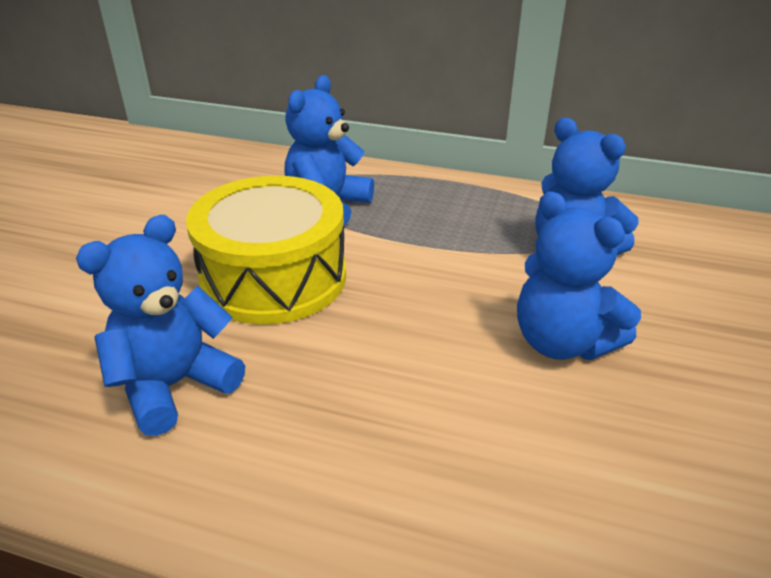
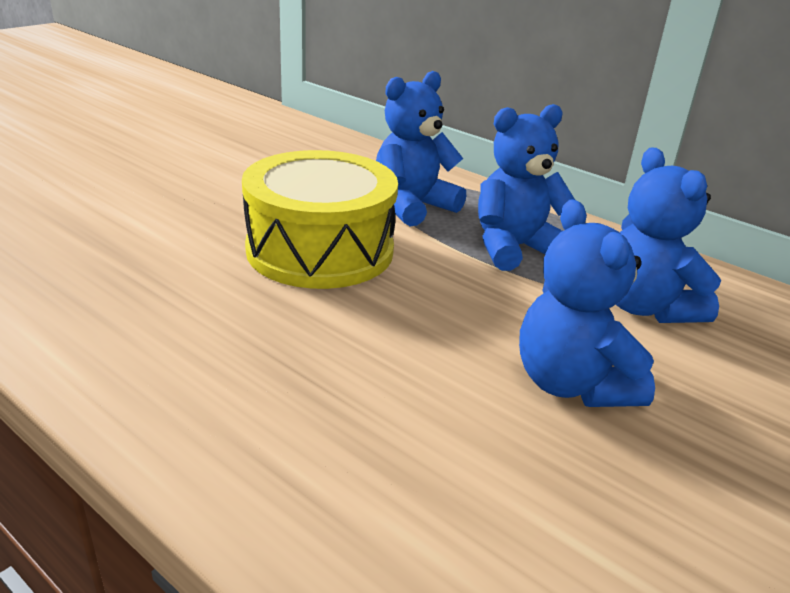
camera: 20 degrees right, 5 degrees down
blue teddy bear [76,215,245,436] -> blue teddy bear moved to [478,104,575,271]

